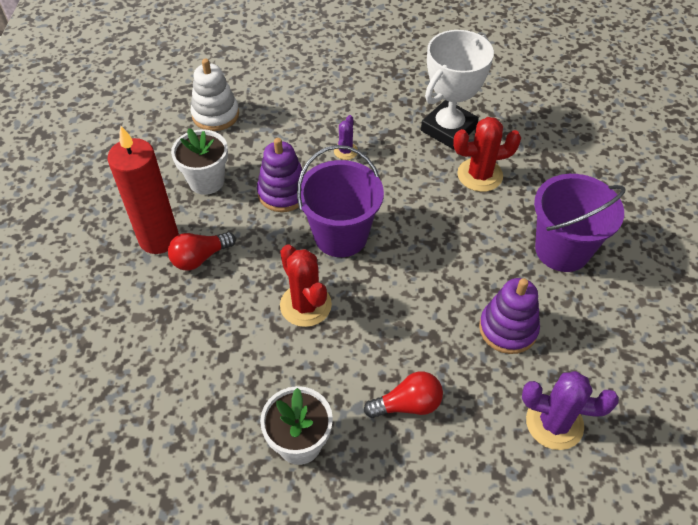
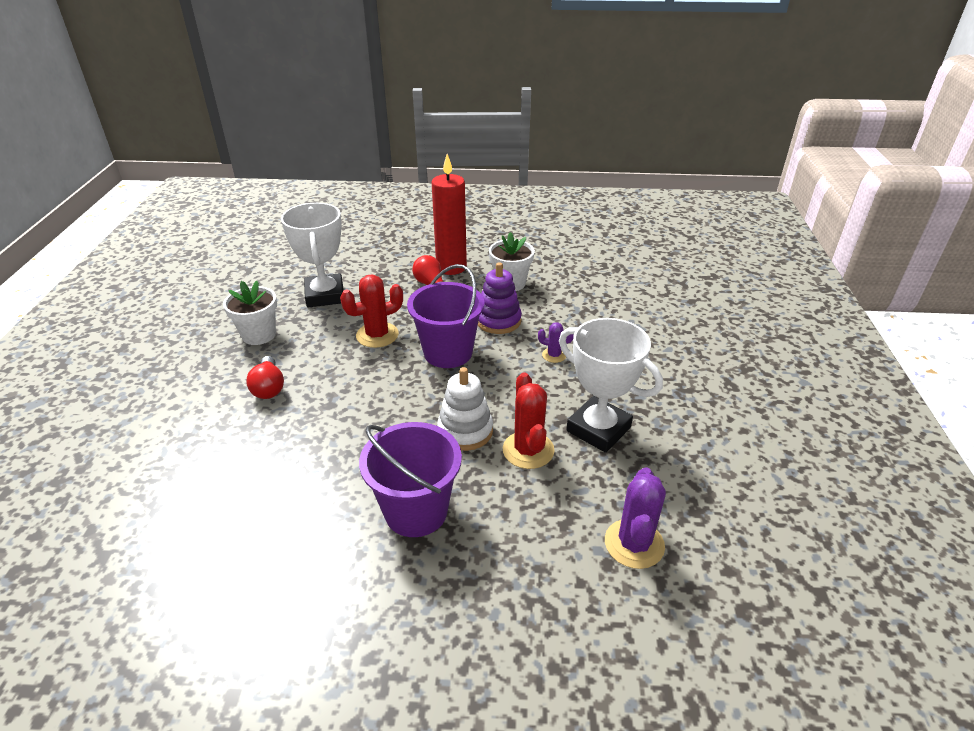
camera: 90 degrees right, 15 degrees down
white stacking toy [191,59,239,131] -> white stacking toy moved to [437,367,493,451]
purple stacking toy [479,278,540,354] -> none
purple cactus [522,371,619,450] -> purple cactus moved to [605,467,666,569]
none -> white trophy [281,203,344,307]

